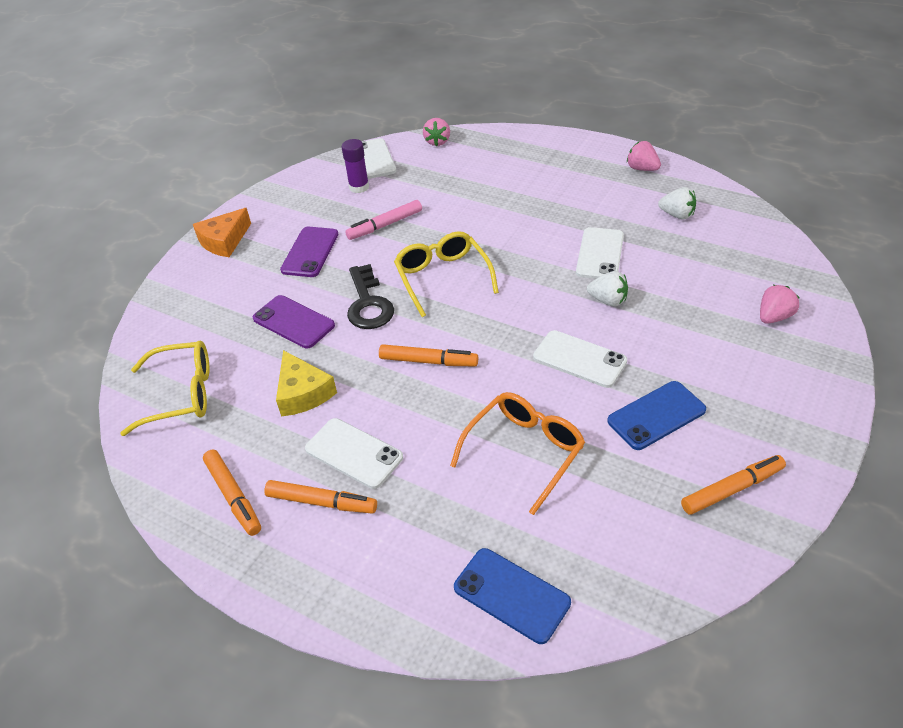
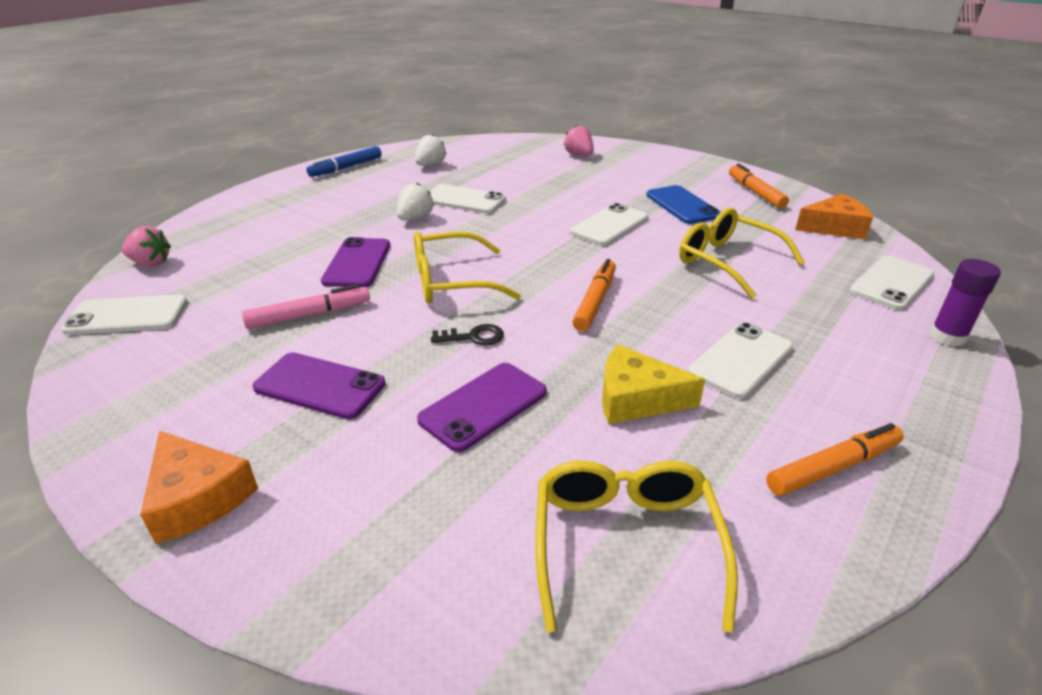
camera: 85 degrees left, 10 degrees down
orange marker [264,480,377,514] -> none
yellow cheese [276,350,337,416] -> yellow cheese turned 150 degrees counterclockwise [602,344,705,424]
purple glue stick [342,139,369,193] -> purple glue stick moved to [929,259,1001,347]
pink marker [345,200,422,240] -> pink marker turned 90 degrees counterclockwise [242,284,370,329]
black key [347,264,394,329] -> black key [431,324,504,346], size x0.54
orange glasses [450,392,585,515] -> yellow glasses [679,208,805,299]
blue phone [454,548,571,644] -> white phone [849,256,934,310]
white strawberry [587,271,628,307] -> white strawberry moved to [397,183,434,220]
pink strawberry [627,141,661,171] -> blue marker [306,146,382,177]
none -> purple phone [321,237,390,287]
none -> orange cheese [795,194,873,240]

